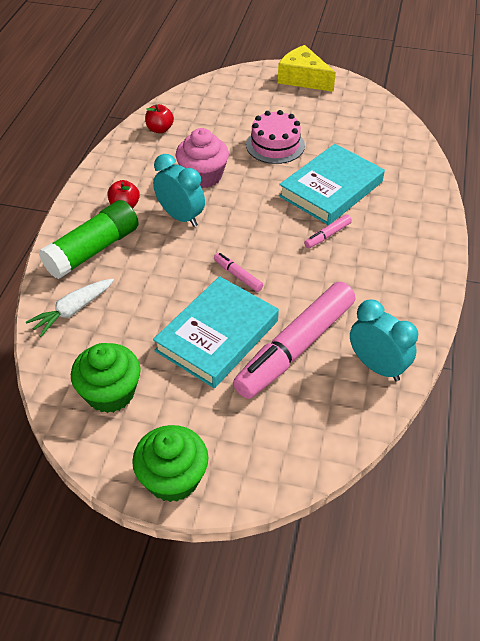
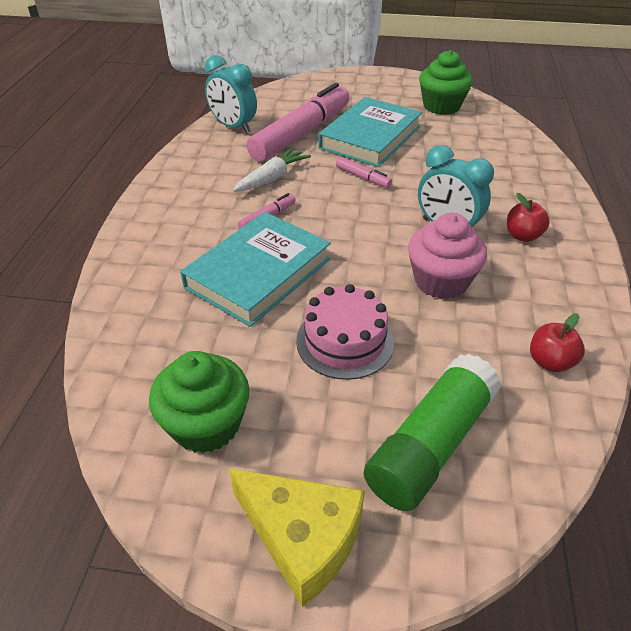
camera: 175 degrees right, 5 degrees down
white carrot [26,279,114,337] -> white carrot moved to [233,148,311,192]
green glue stick [39,200,138,279] -> green glue stick moved to [364,354,501,511]
green cupcake [132,425,209,502] -> green cupcake moved to [149,351,249,453]

